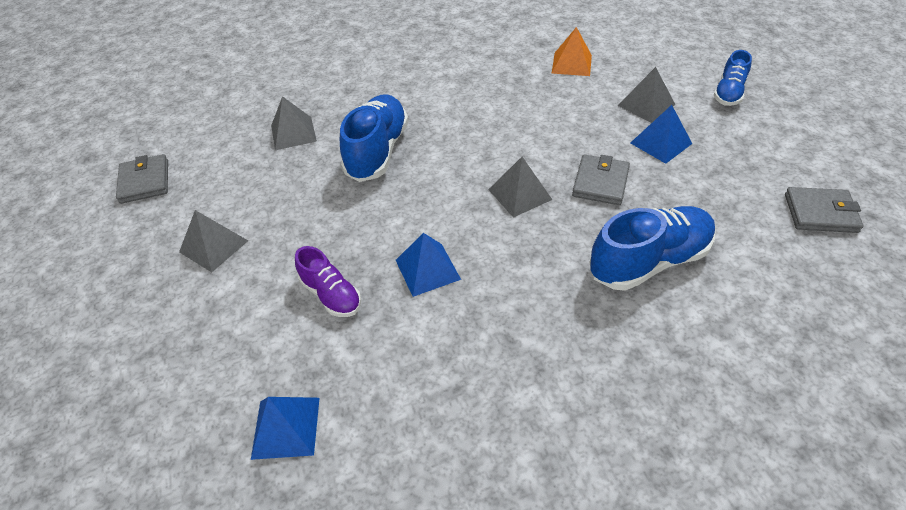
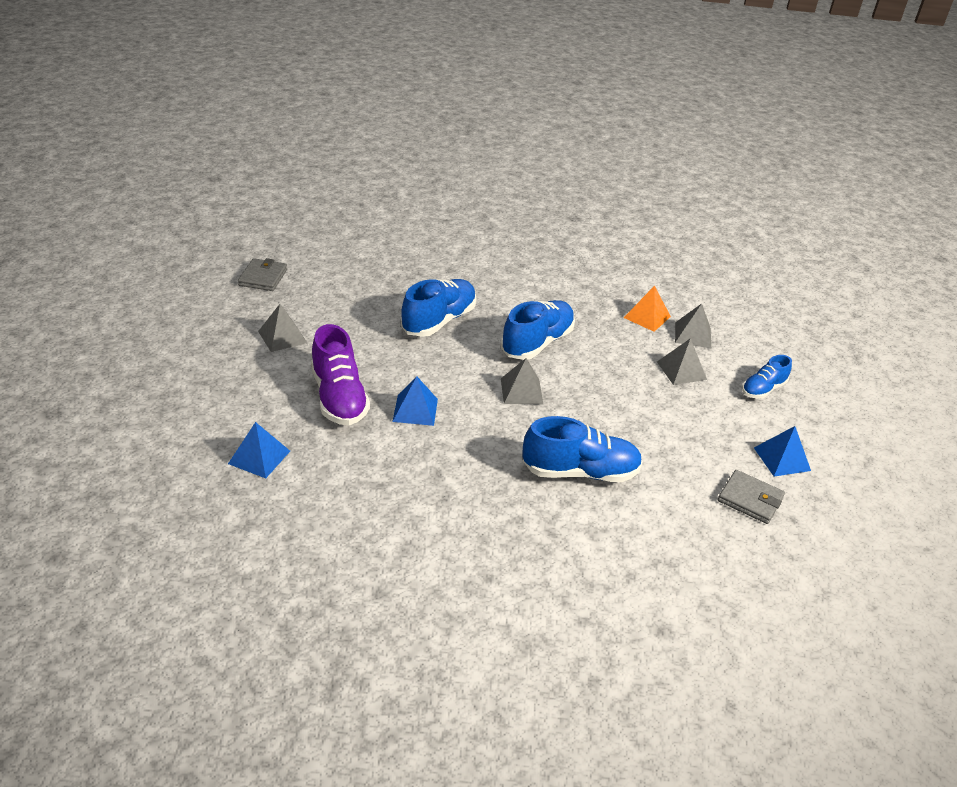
camera: 20 degrees right, 10 degrees down
grey pyramid [271,96,317,150] -> grey pyramid moved to [675,304,711,348]
purple shoe [295,246,361,317] -> purple shoe [311,324,370,425], size x1.71
grey wallet [572,155,630,205] -> none
blue pyramid [631,105,692,164] -> blue pyramid moved to [754,426,811,476]
none -> blue shoe [501,300,575,360]

